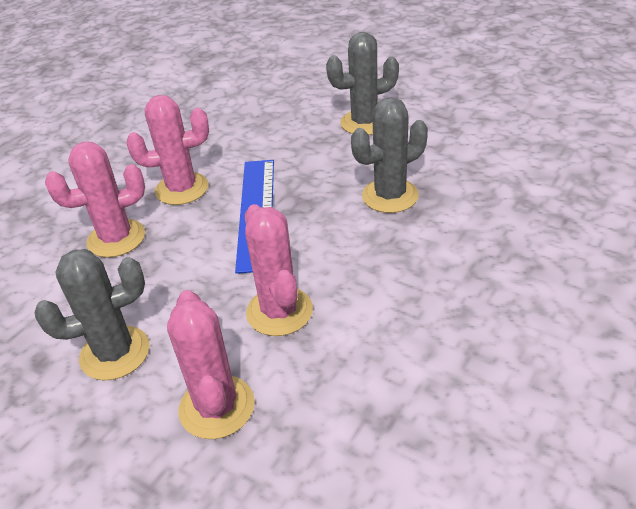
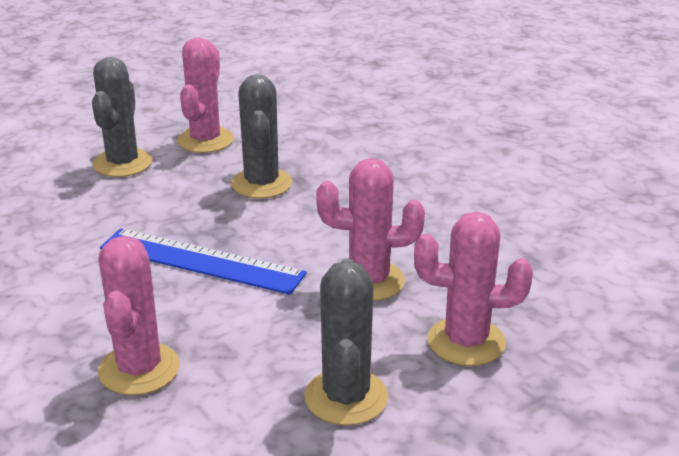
camera: 70 degrees left, 10 degrees down
pink cactus [126,95,209,205] -> pink cactus moved to [177,37,234,153]

